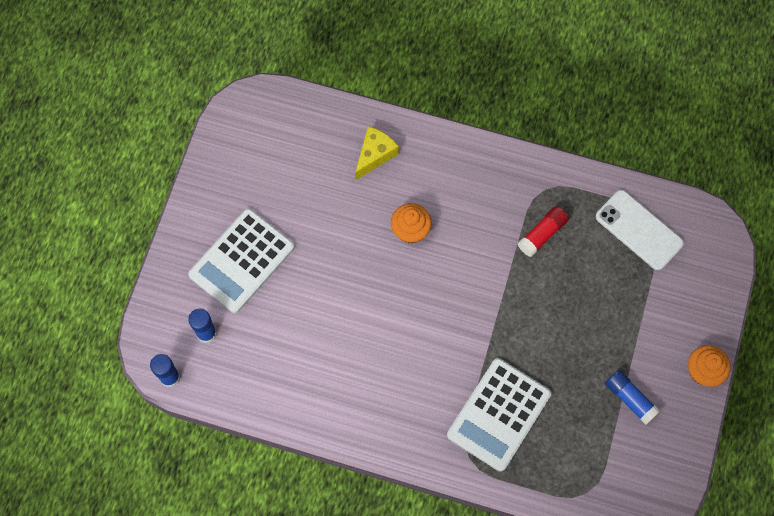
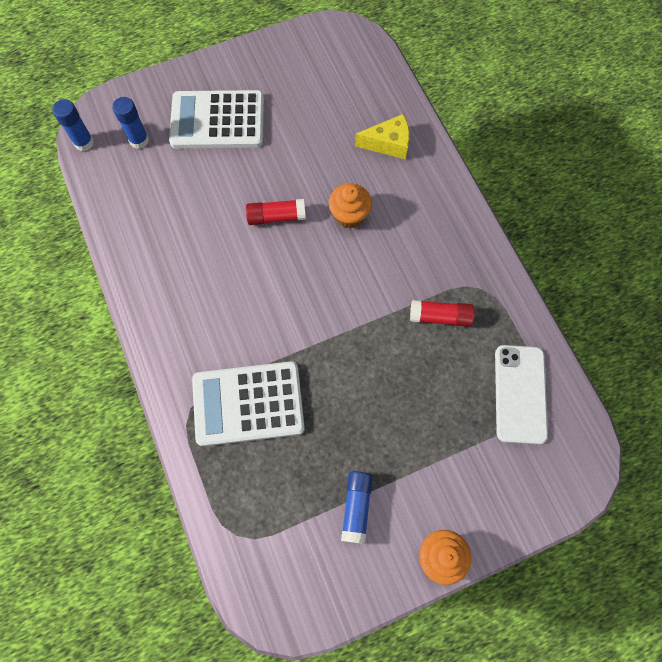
camera: 50 degrees right, 0 degrees up
none -> red glue stick [246,199,306,225]

